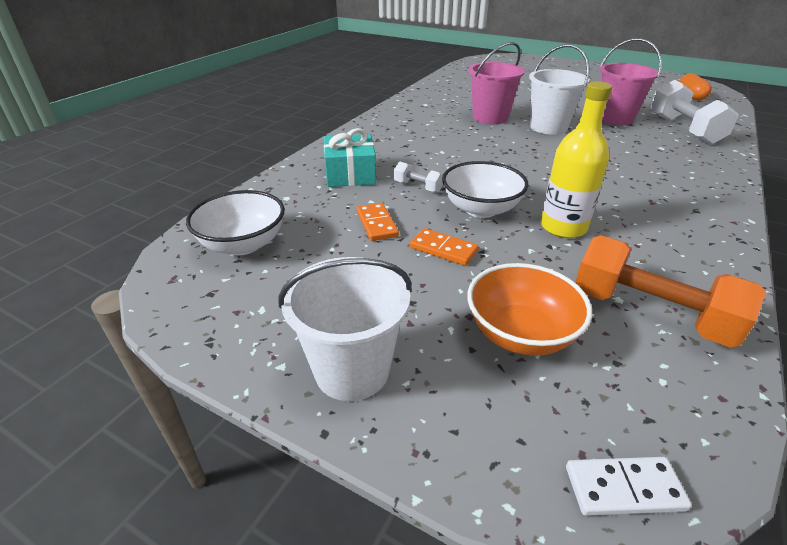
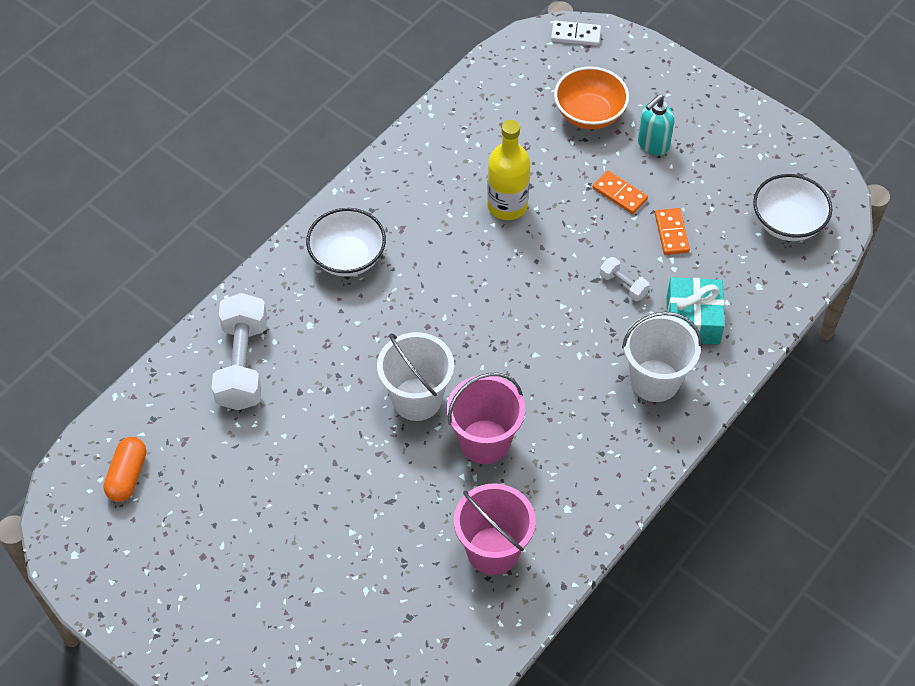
camera: 170 degrees left, 20 degrees up
white bucket [278,257,412,401] -> white bucket moved to [622,312,702,402]
white bowl [442,161,529,218] -> white bowl moved to [306,208,386,277]
orange dumbbell [575,235,766,348] -> none
pink bucket [599,38,662,125] -> pink bucket moved to [454,483,536,575]
none -> turquoise soap dispenser [638,94,675,155]

